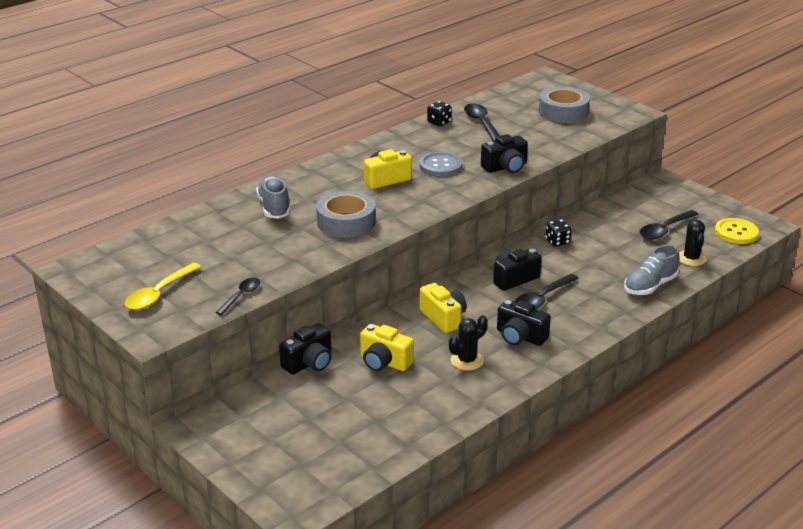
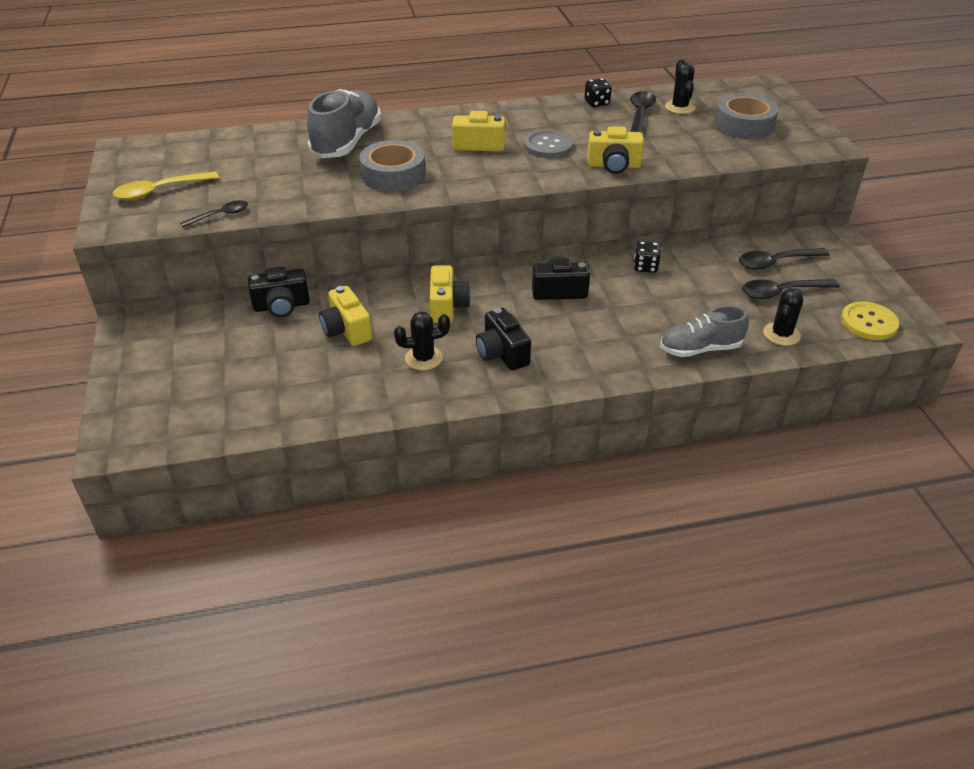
camera: 30 degrees right, 10 degrees up
grey shoe [256,176,291,219] -> grey shoe [307,89,381,158], size x1.52
black camera [481,134,528,173] -> yellow camera [587,126,644,174]
black spoon [515,274,579,309] -> black spoon moved to [739,248,829,270]
none -> black cactus [665,59,695,114]

